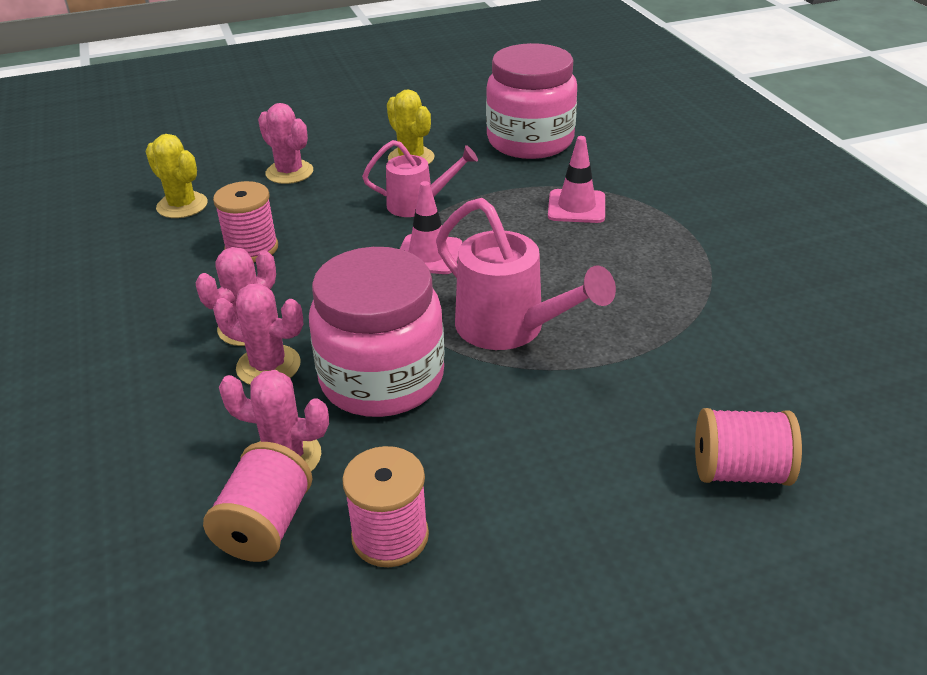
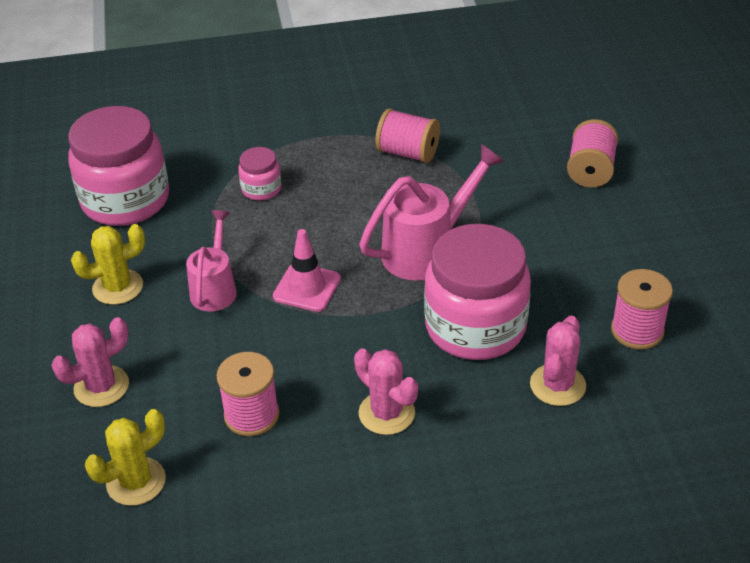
camera: 80 degrees left, 5 degrees up
pink spool [203,442,312,562] -> pink spool moved to [375,108,440,163]
pink cactus [213,283,303,385] -> none
pink traffic cone [548,136,605,223] -> pink jar [238,147,281,201]

